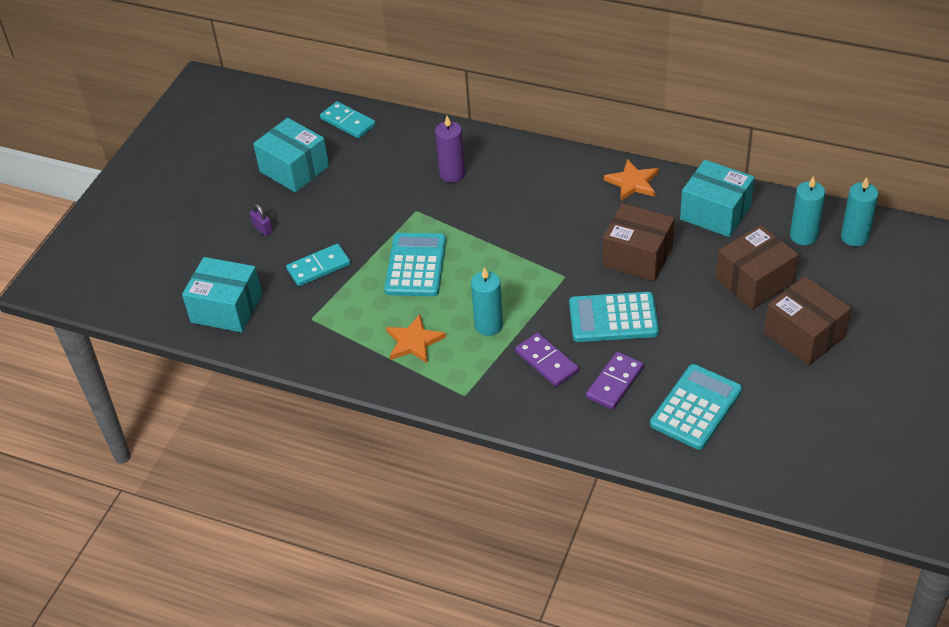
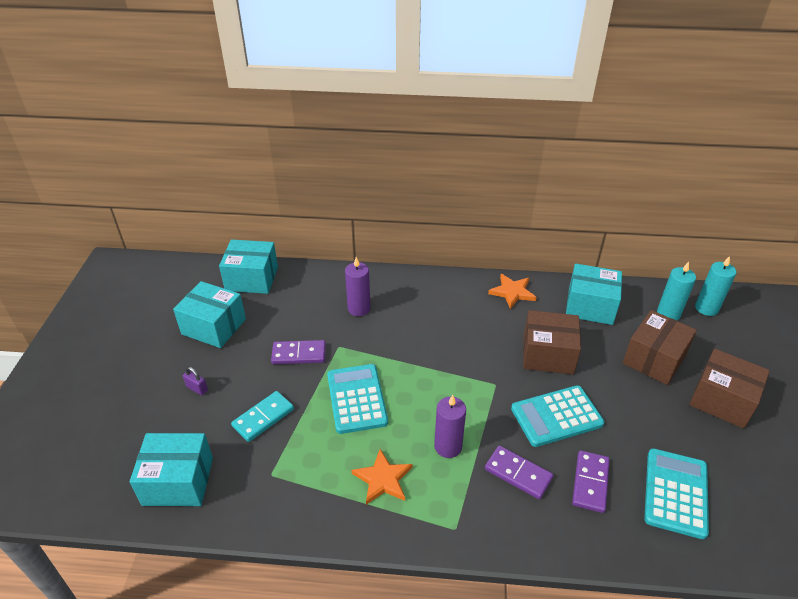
camera: 20 degrees left, 5 degrees down
turquoise domino [320,101,376,139] -> turquoise box [219,240,278,294]
turquoise candle [471,267,503,336] -> purple candle [434,395,466,458]
none -> purple domino [271,340,326,364]

